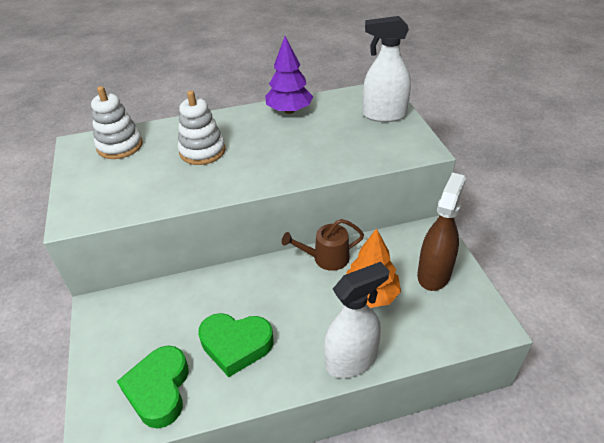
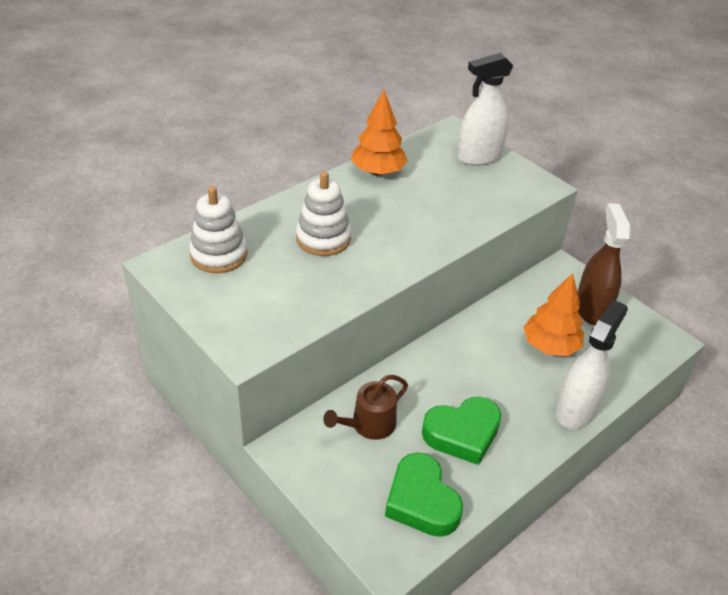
camera: 30 degrees left, 0 degrees up
purple tree [265,36,313,114] -> orange tree [351,90,408,175]
brown watering can [282,219,364,271] -> brown watering can moved to [323,375,408,440]

